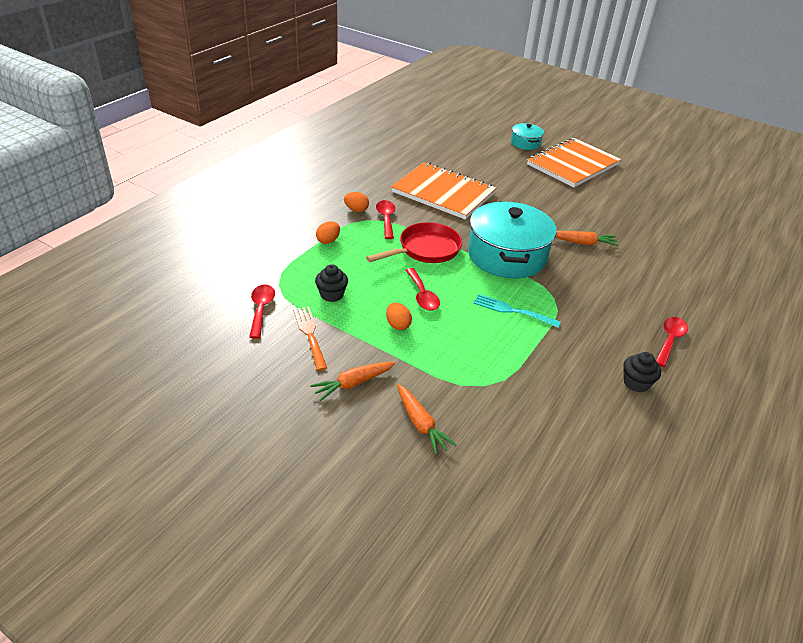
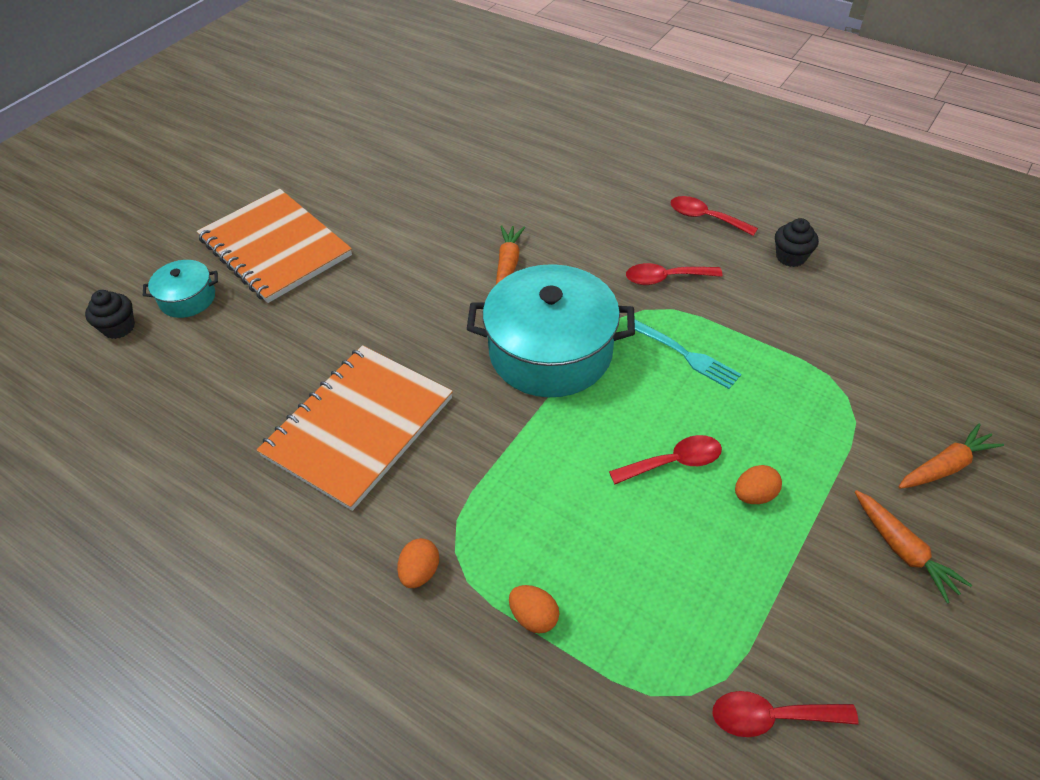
camera: 85 degrees left, 10 degrees up
orange fork [293,307,327,371] -> none
black cupcake [315,264,348,302] -> black cupcake moved to [85,290,135,339]
red pan [366,222,462,263] -> none
red spoon [376,200,395,239] -> red spoon moved to [626,263,723,285]
turquoise fork [473,294,561,328] -> turquoise fork turned 75 degrees counterclockwise [627,319,741,389]

